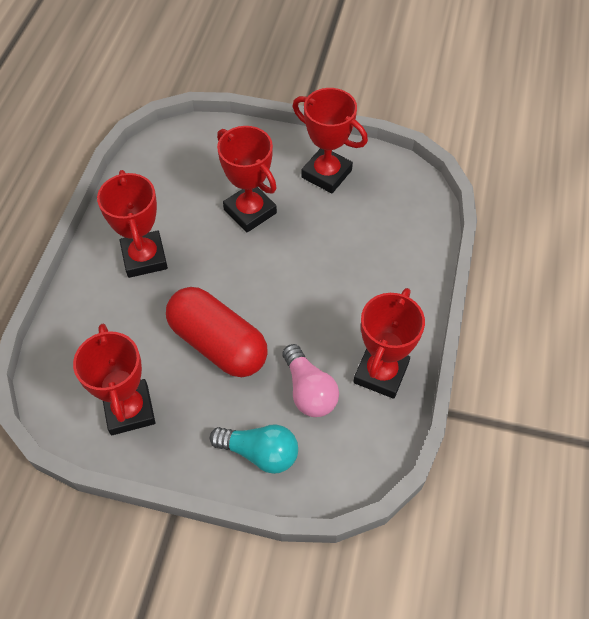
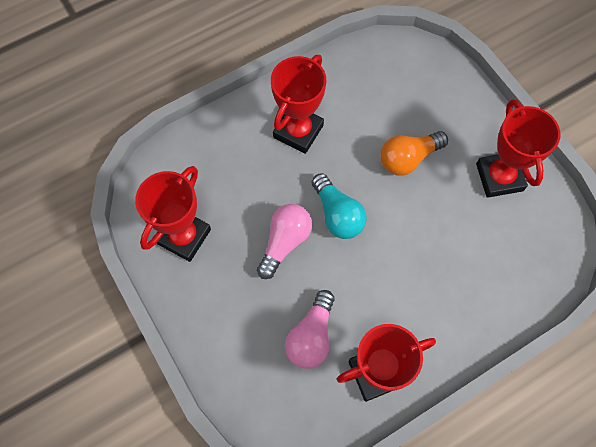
camera: 45 degrees right, 10 degrees up
red capsule [166,287,268,377] -> pink light bulb [257,204,312,279]
turquoise light bulb [210,424,298,474] -> turquoise light bulb moved to [311,173,367,239]
red trophy [217,126,277,232] -> orange light bulb [380,131,448,175]

